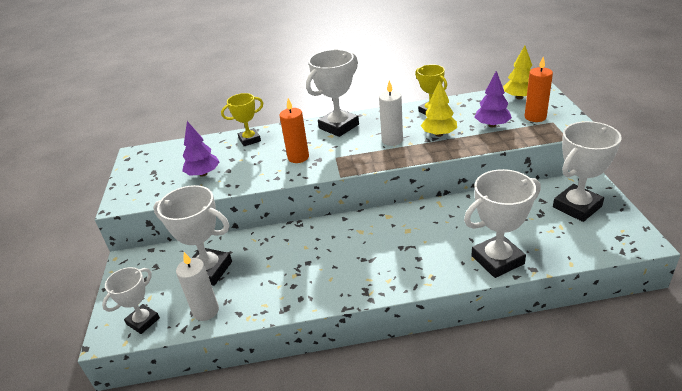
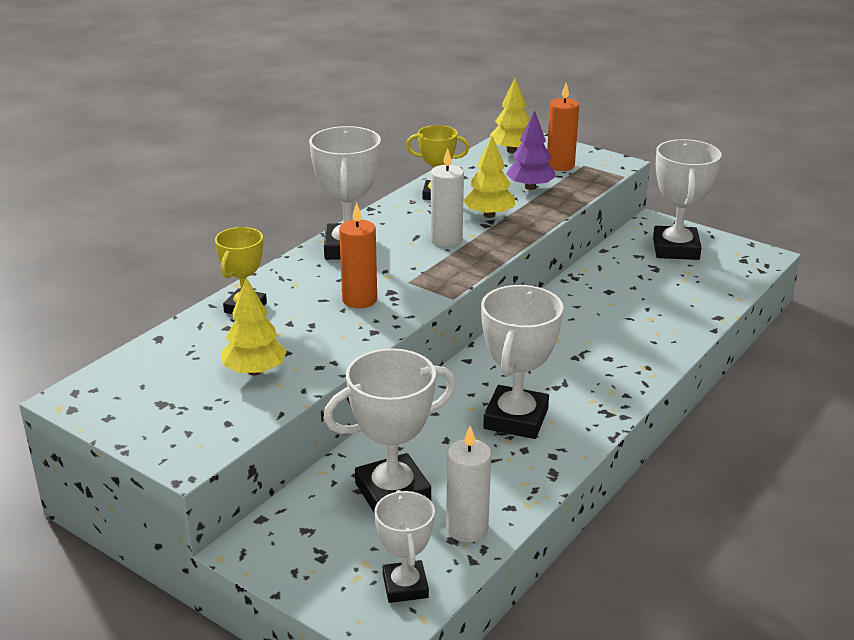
camera: 50 degrees left, 5 degrees down
purple tree [182,121,219,177] -> yellow tree [221,278,287,376]
white trophy [464,169,541,278] -> white trophy moved to [481,285,564,439]

